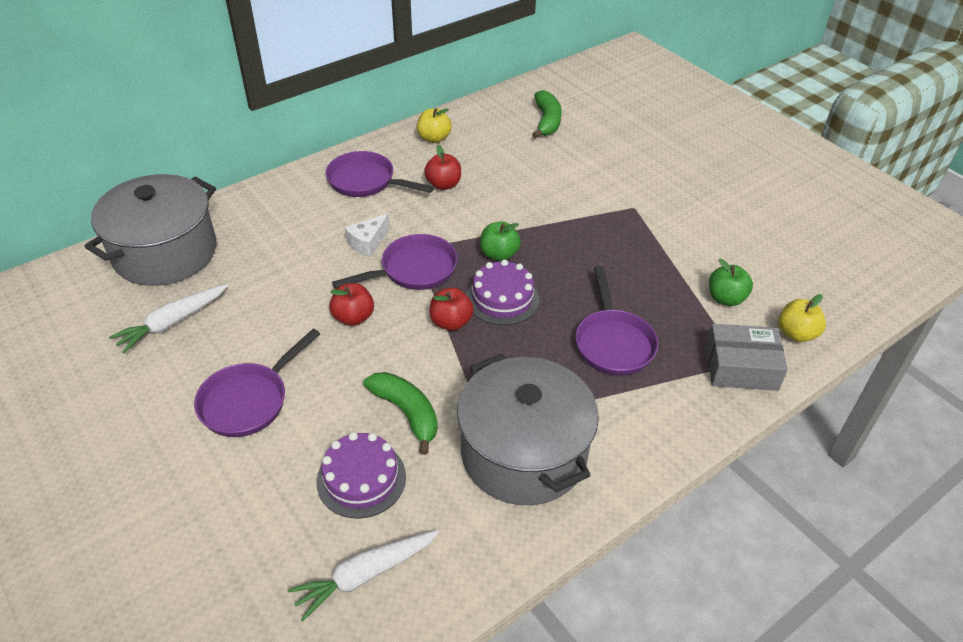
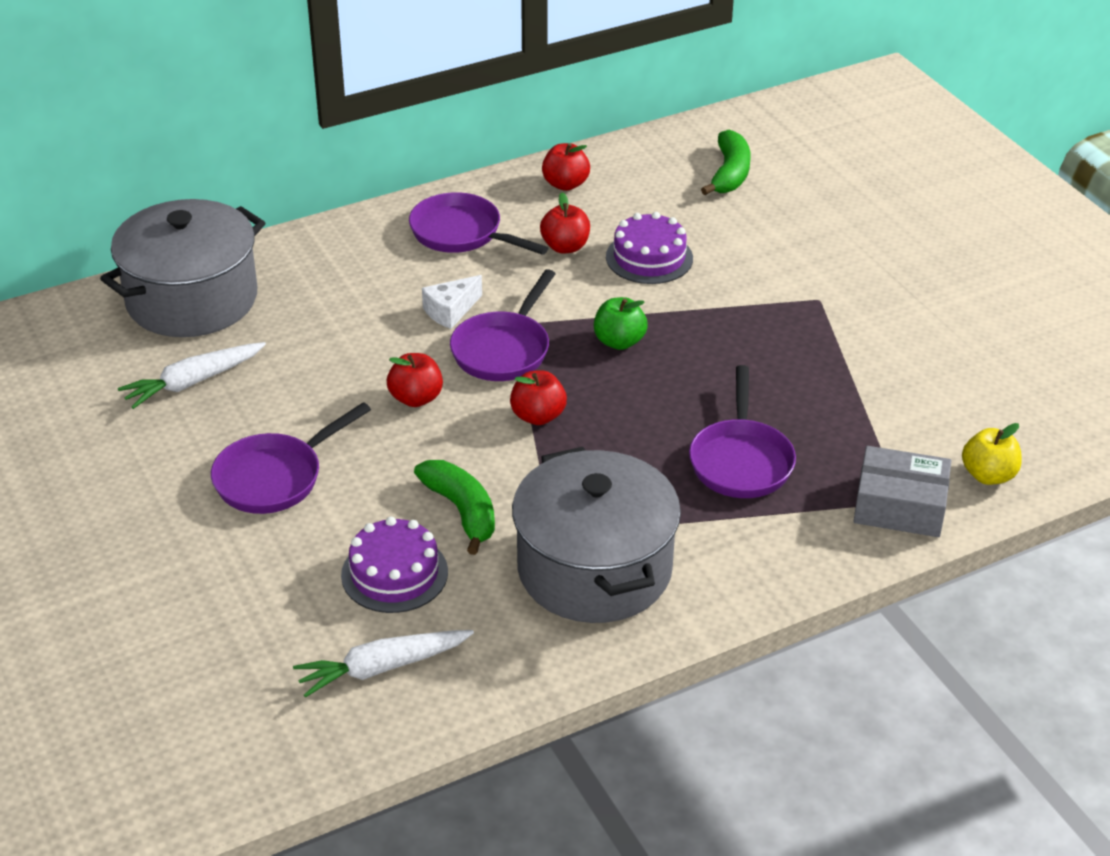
camera: 10 degrees right, 5 degrees down
purple pan [332,234,457,290] -> purple pan turned 135 degrees clockwise [450,269,556,381]
yellow apple [417,108,452,143] -> red apple [542,143,590,191]
purple cake [467,260,539,325] -> purple cake moved to [606,212,693,284]
green apple [709,259,753,306] -> none

